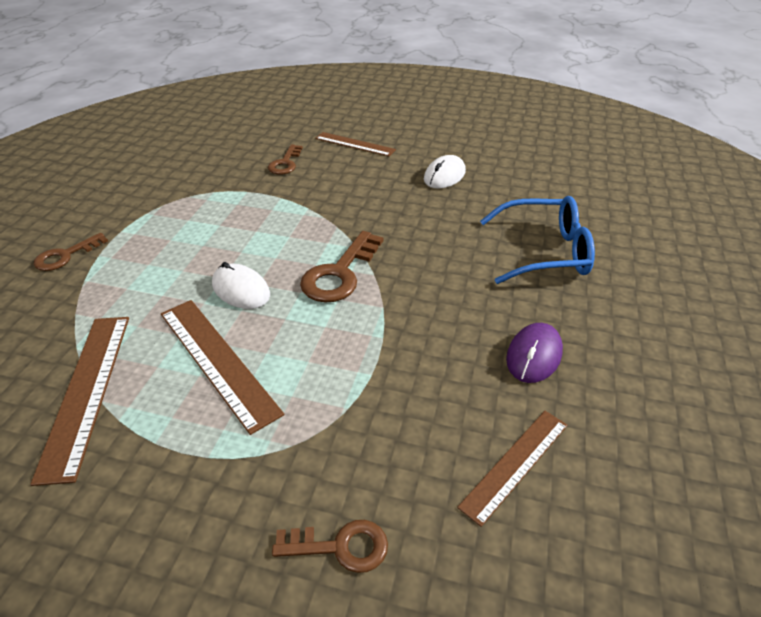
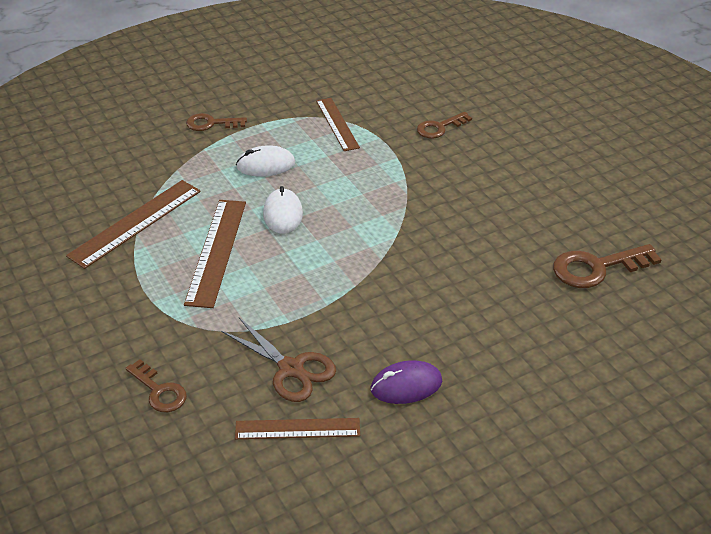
camera: 45 degrees right, 0 degrees up
brown key [300,231,383,303] -> brown key moved to [553,244,662,288]
brown ruler [315,132,396,156] -> brown ruler moved to [316,98,360,151]
white mouse [424,155,466,188] -> white mouse moved to [236,145,295,177]
blue glasses [480,196,595,284] -> none
none -> brown scissors [221,318,336,402]

